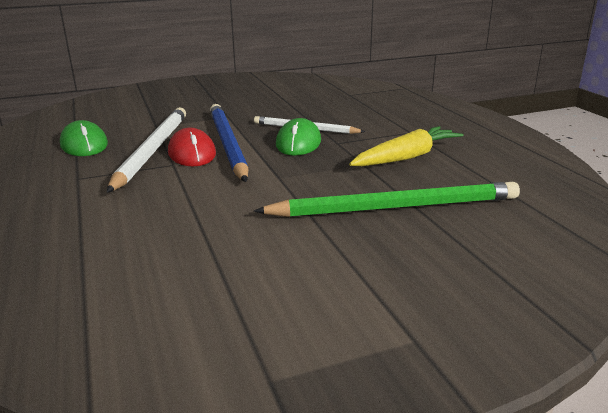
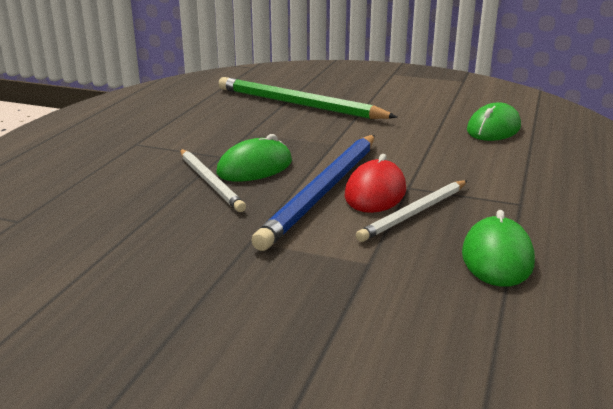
camera: 140 degrees left, 0 degrees up
white pencil [107,107,186,193] -> white pencil [356,180,467,242], size x0.60
yellow carrot [349,126,464,166] -> none
none -> green mouse [467,102,521,141]

